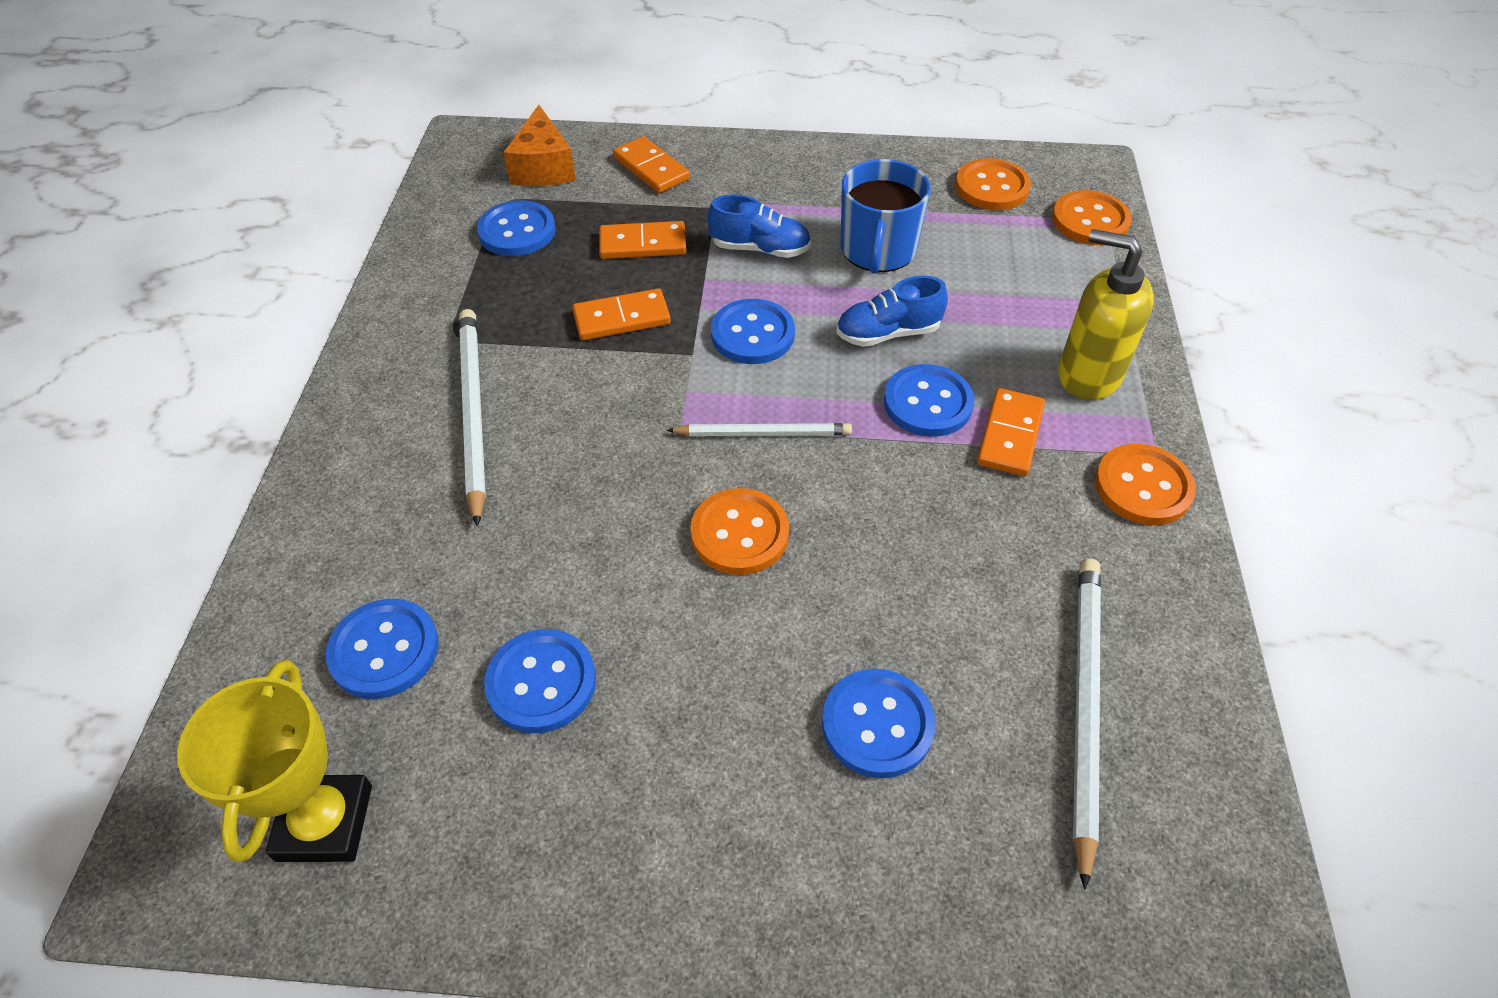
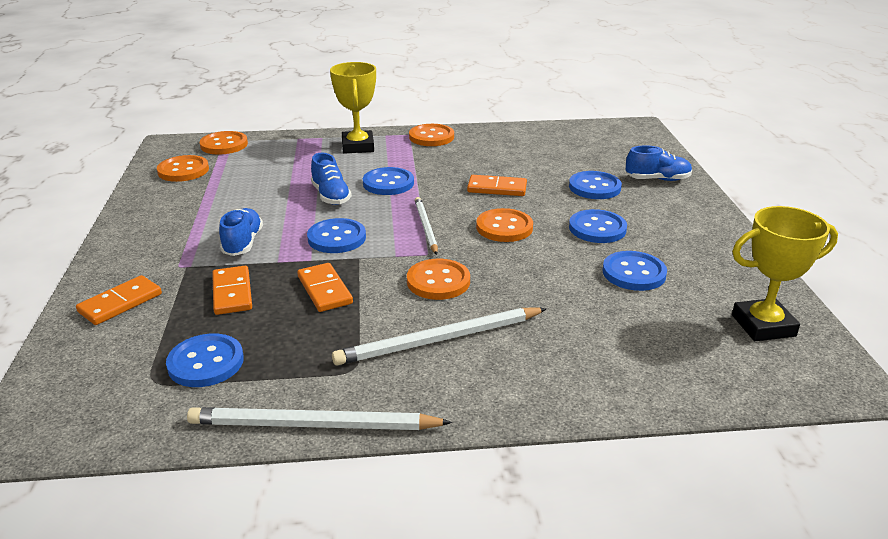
camera: 100 degrees left, 20 degrees down
blue button [326,599,439,699] -> blue button moved to [569,209,627,243]
orange cheese [503,105,576,186] -> none
blue mug [841,159,931,274] -> none
orange domino [977,388,1045,476] -> orange domino moved to [467,175,527,196]
yellow soap dispenser [1058,229,1154,400] -> yellow trophy [330,62,376,154]
white pencil [1073,559,1101,890] -> white pencil moved to [187,407,452,430]
none -> orange button [407,259,470,300]
none -> blue shoe [626,145,692,181]

